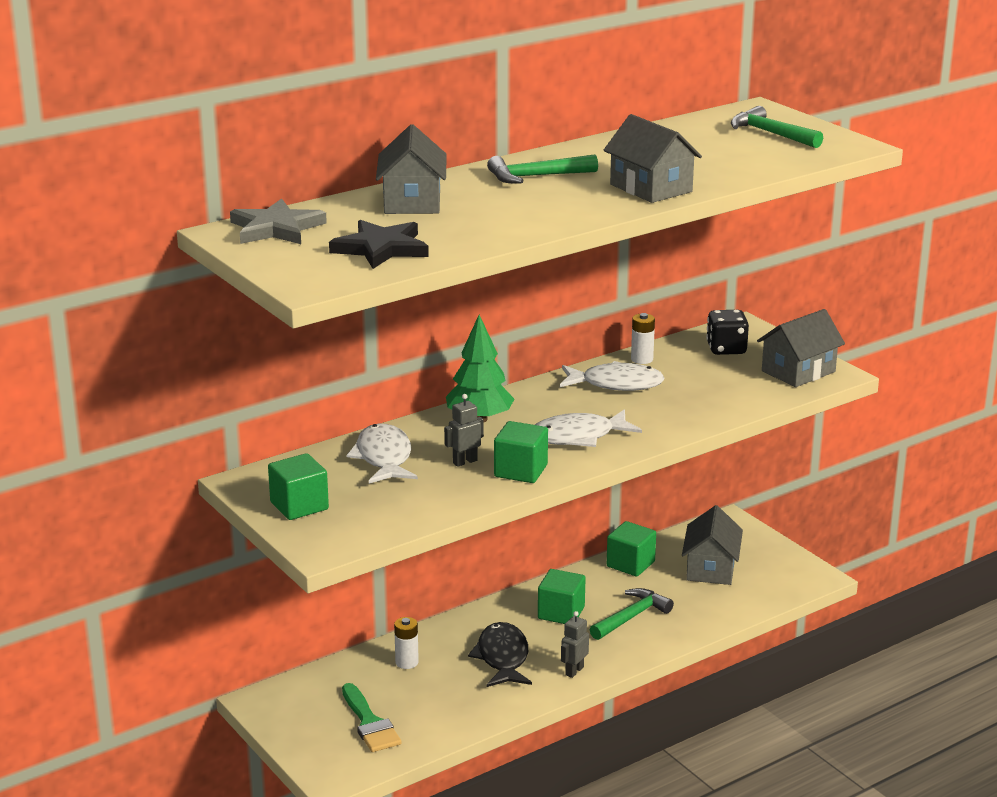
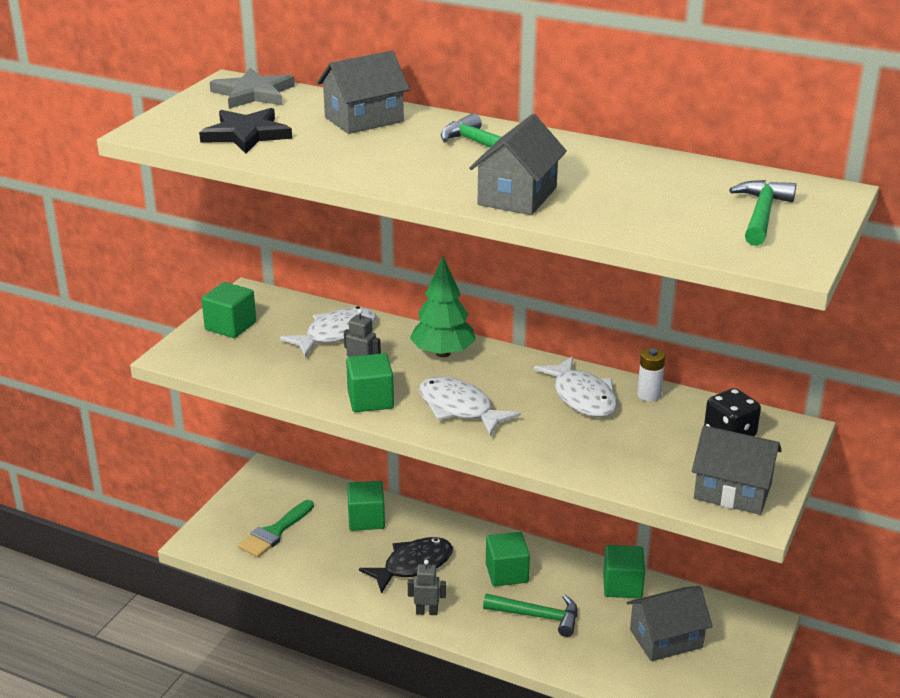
camera: 60 degrees right, 5 degrees up
white battery [394,617,419,669] -> green cube [347,481,385,531]

